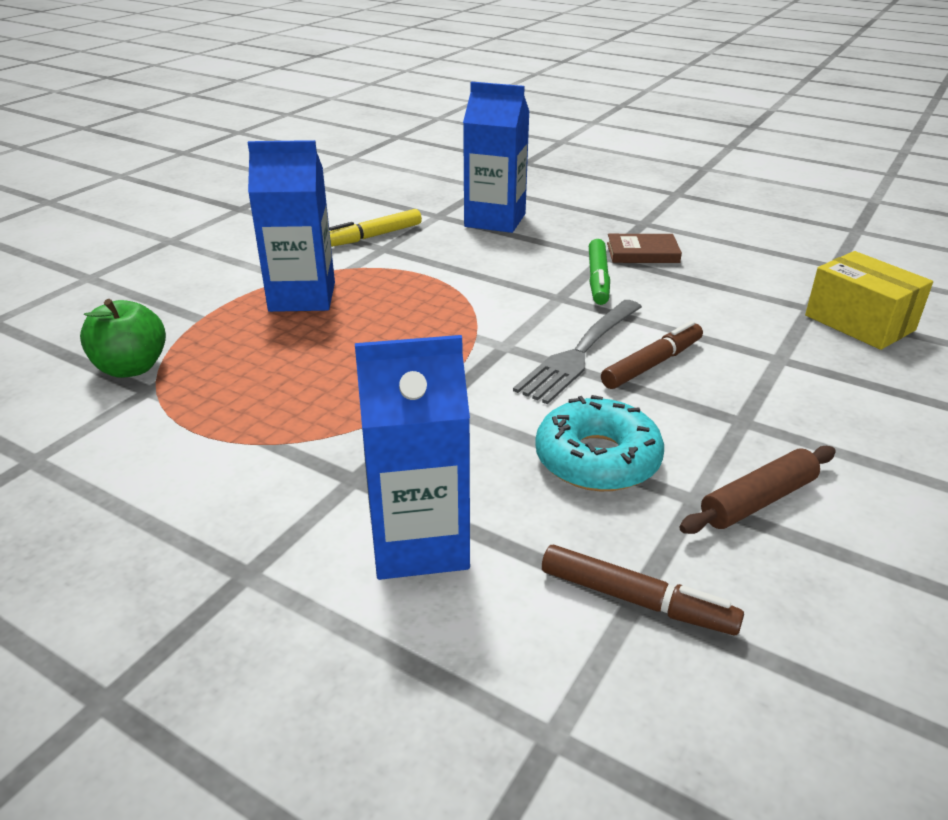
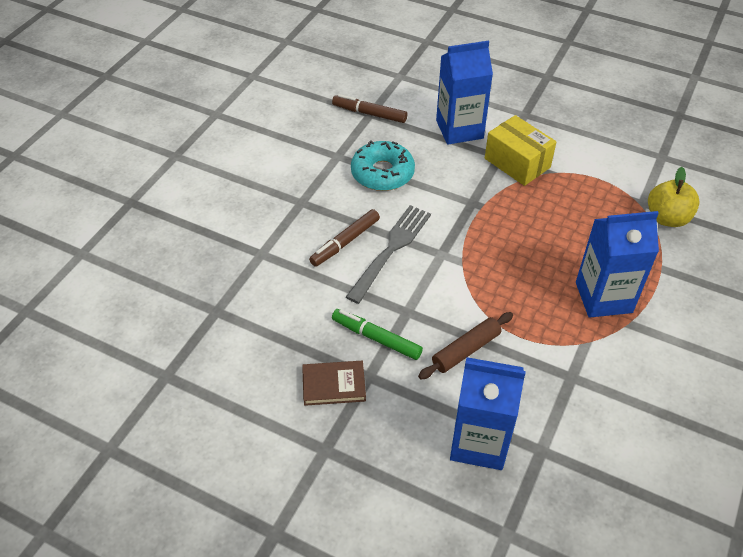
camera: 175 degrees right, 15 degrees up
green apple [80,299,166,378] -> yellow apple [648,167,700,227]
yellow marker [329,209,422,247] -> none
green marker [589,239,610,305] -> green marker turned 60 degrees counterclockwise [332,309,423,360]
brown rolling pin [679,446,836,534] -> brown rolling pin moved to [418,312,513,379]
yellow box [805,251,933,350] -> yellow box moved to [485,115,556,186]

